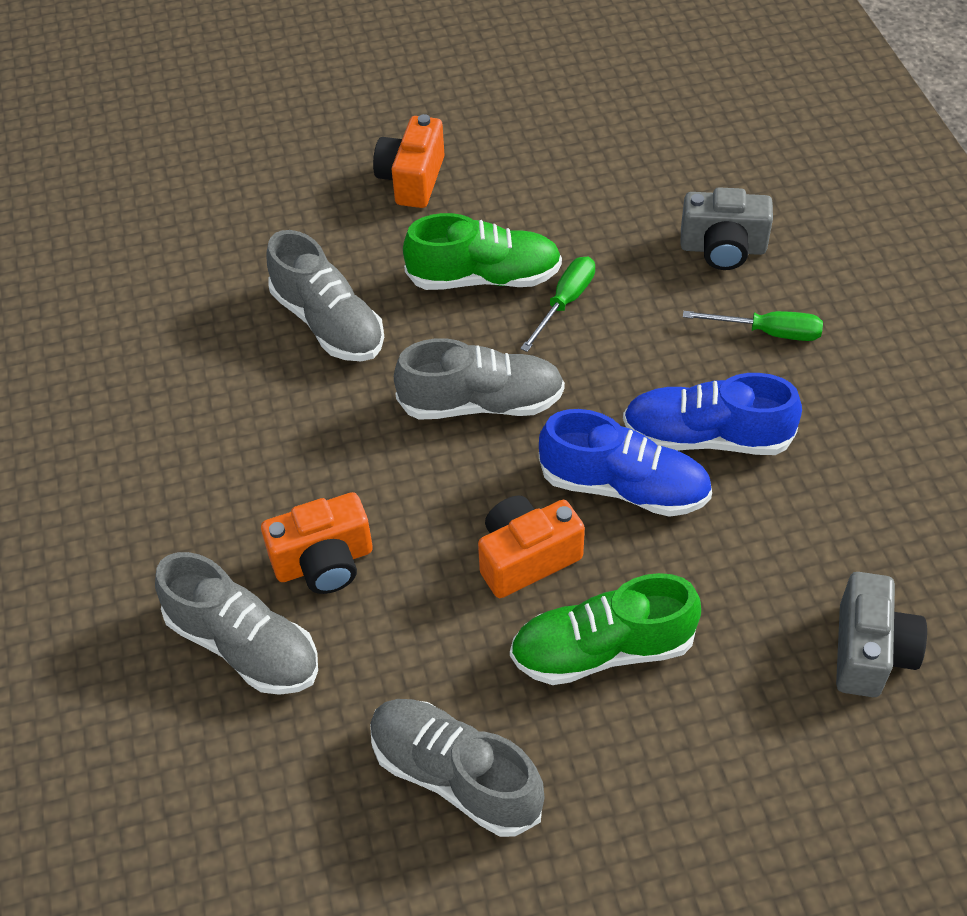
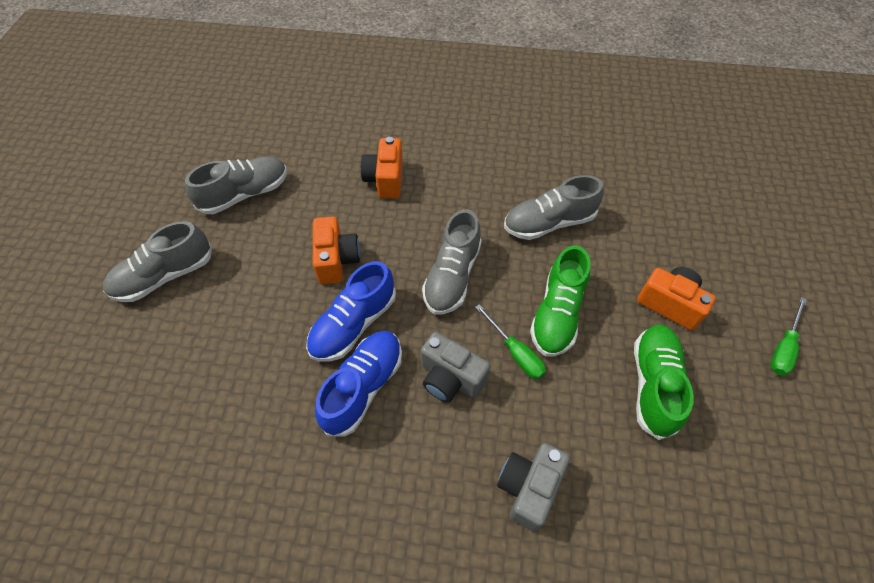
camera: 110 degrees right, 5 degrees up
grey shoe [155,552,318,695] -> grey shoe moved to [103,221,212,302]
green shoe [510,573,701,685] -> green shoe moved to [634,324,694,440]
green screwdriver [683,311,823,341] -> green screwdriver moved to [771,297,807,376]
grey camera [836,572,927,697] -> grey camera moved to [421,332,491,403]

